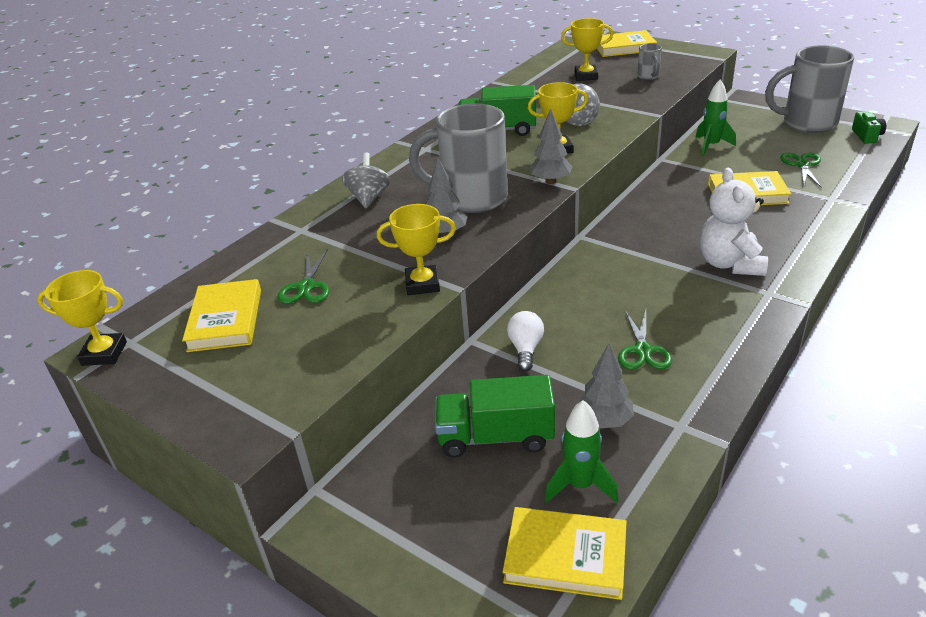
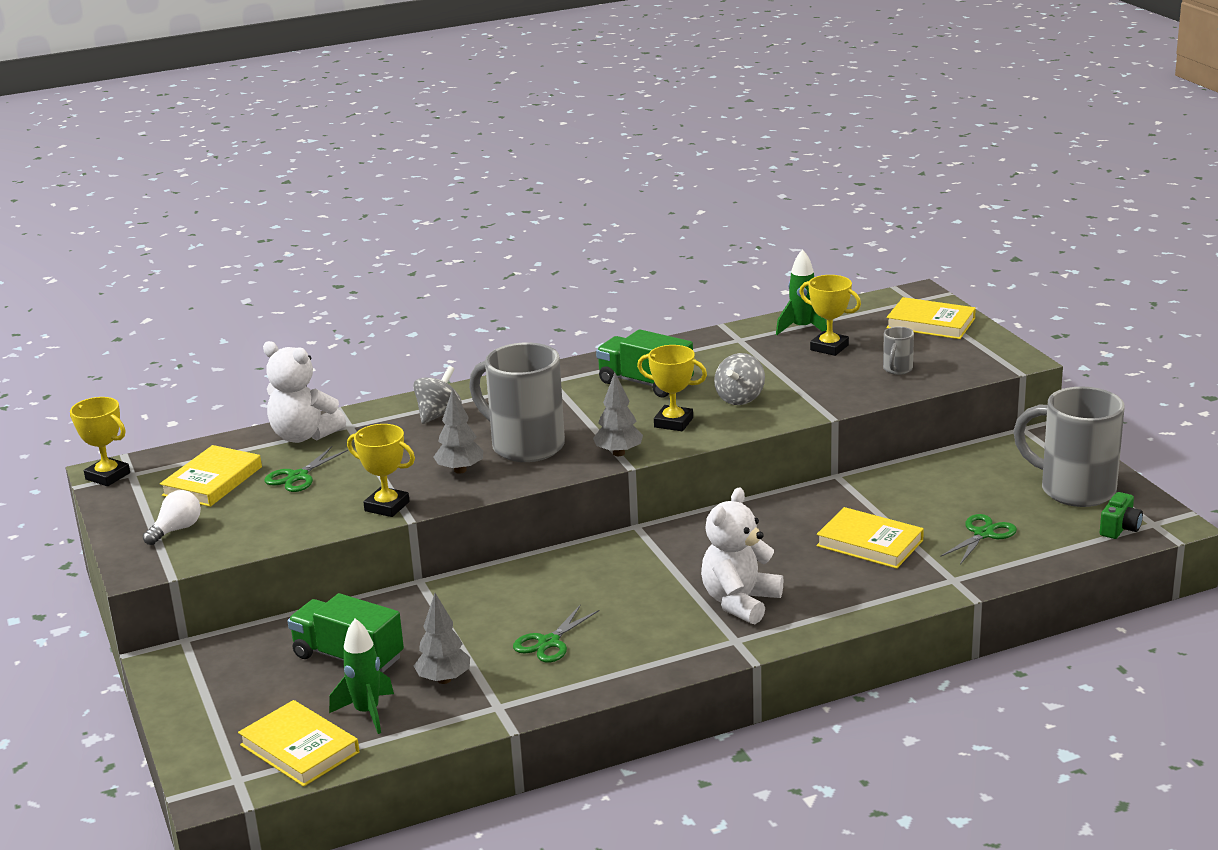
camera: 30 degrees right, 10 degrees down
white light bulb [507,311,544,372] -> white light bulb moved to [143,490,201,545]
green rocket [695,79,736,156] -> green rocket moved to [776,249,827,335]
none -> white teddy bear [263,341,346,443]

